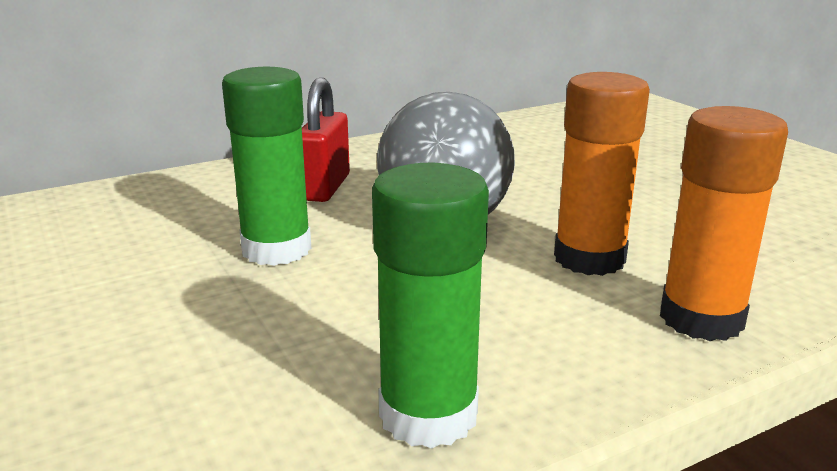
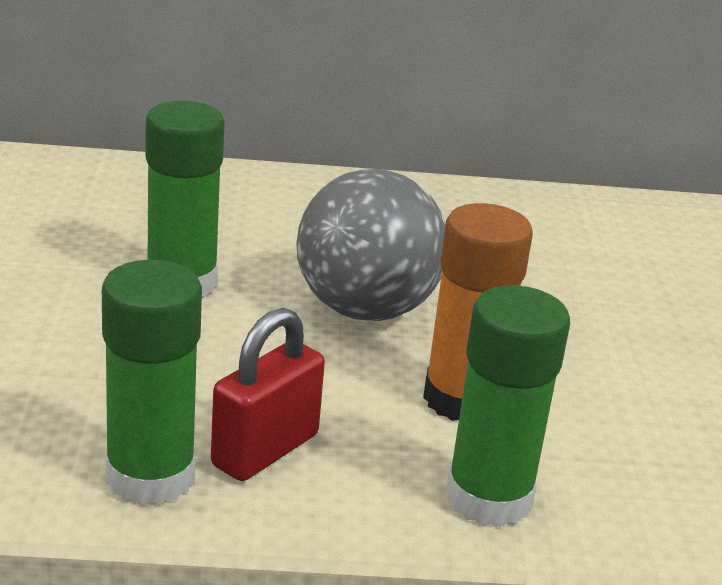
camera: 25 degrees right, 5 degrees up
red padlock [302,78,350,202] -> red padlock moved to [211,308,325,481]
orange glue stick [660,106,788,341] -> green glue stick [446,285,570,527]

